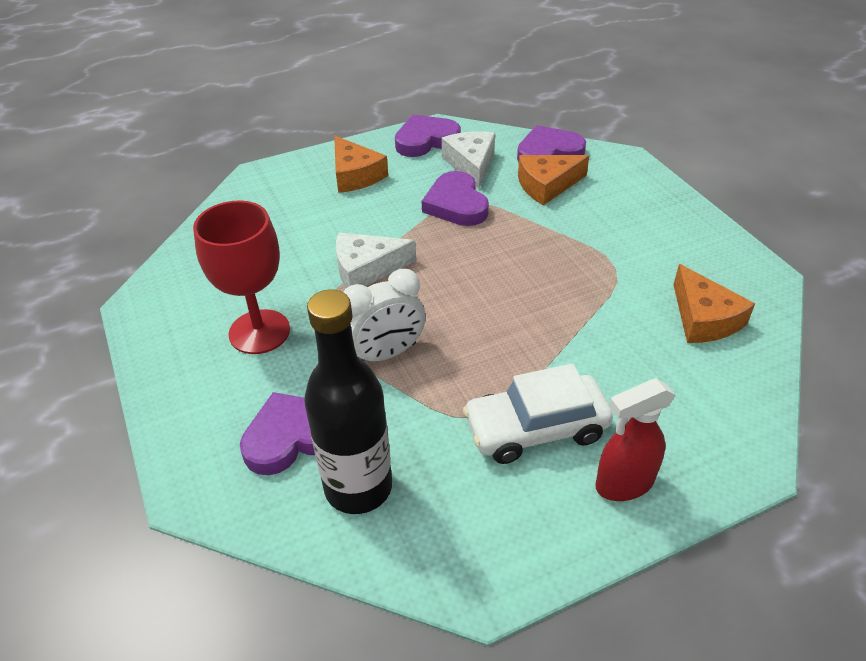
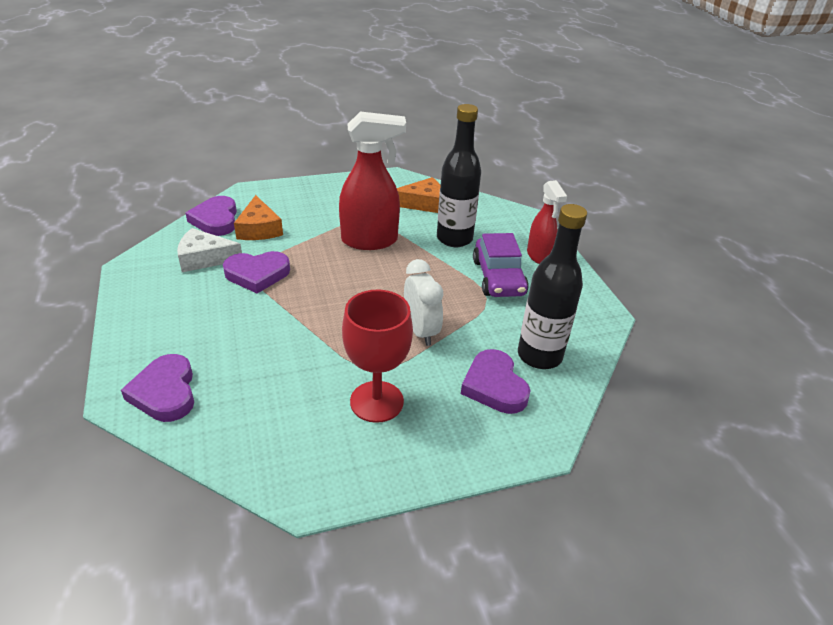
camera: 85 degrees left, 5 degrees down
orange cheese [334,136,388,193] -> none
white cheese [336,232,416,288] -> none
purple heart [395,115,461,157] -> purple heart moved to [121,354,194,422]
white car [463,364,613,464] -> purple car [473,233,529,297]
none -> red spray bottle [339,112,406,250]
none -> black bottle [437,104,481,247]

